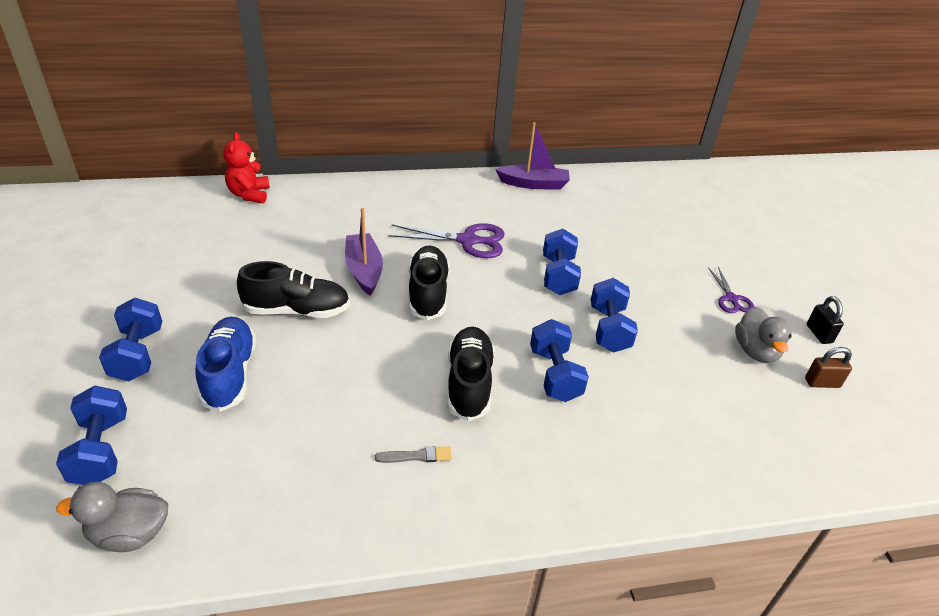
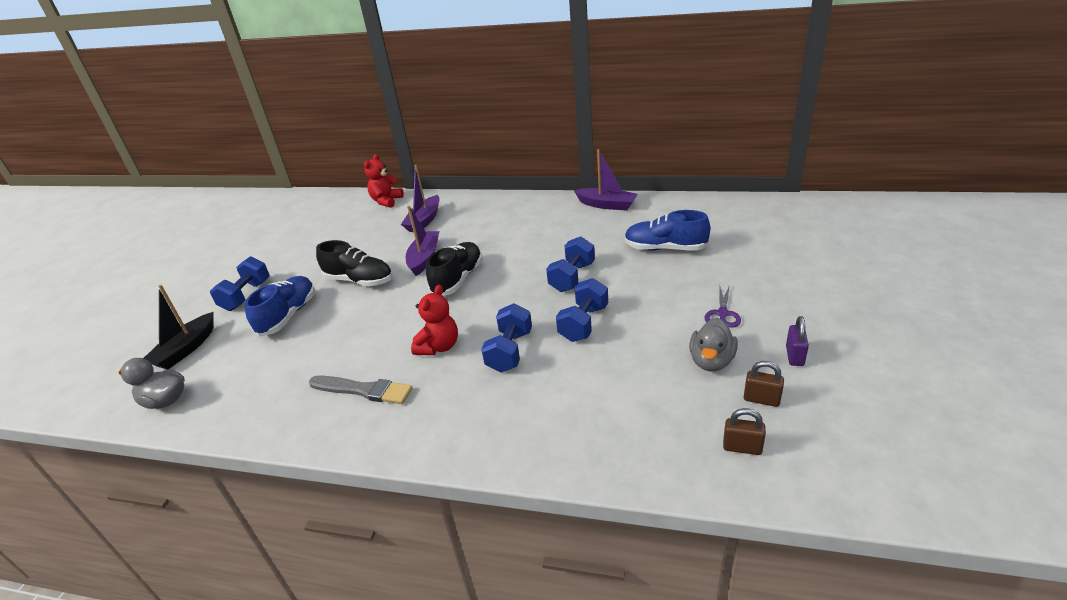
camera: 30 degrees right, 5 degrees down
blue dumbbell [56,386,127,485] -> black boat [144,285,213,370]
grey brush [375,446,452,463] -> grey brush [309,375,413,404], size x1.86
purple scissors [388,223,505,258] -> none
black shoe [447,327,495,421] -> red teddy bear [411,285,458,355]
black padlock [807,296,844,344] -> purple padlock [786,316,809,366]
none -> purple boat [401,165,440,232]
none -> blue shoe [624,210,710,251]
none -> brown padlock [723,408,766,455]

